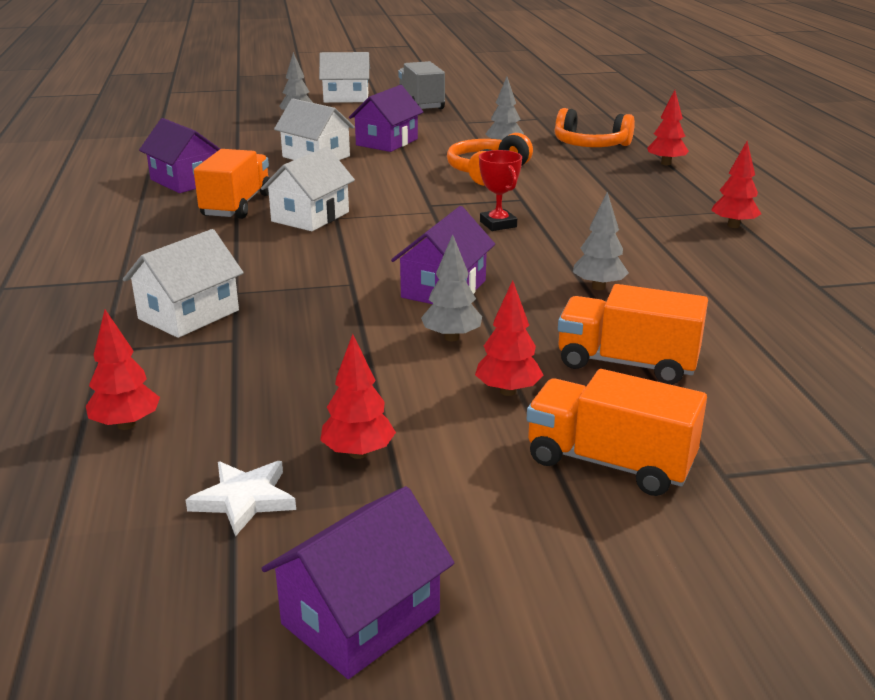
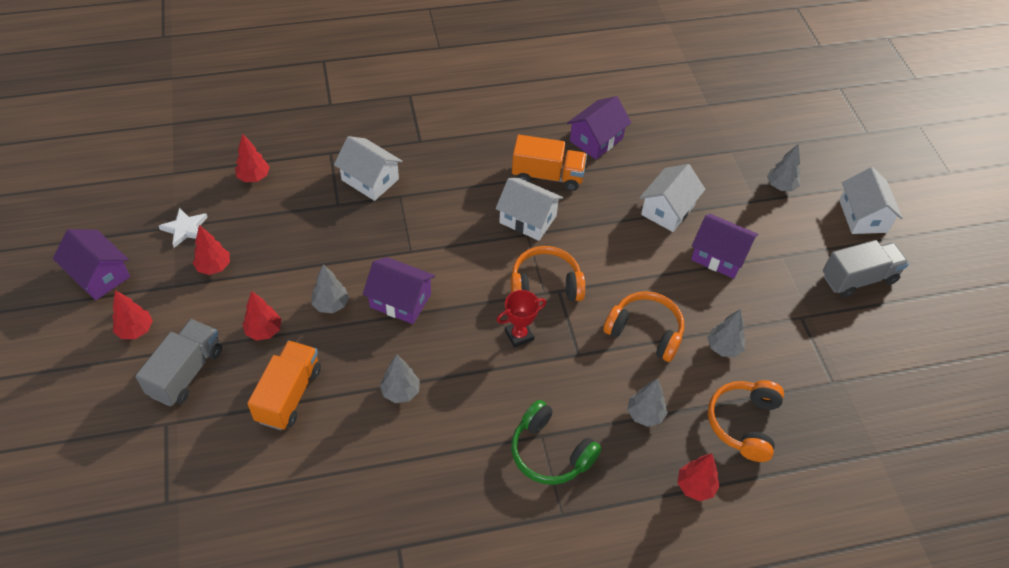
camera: 85 degrees right, 25 degrees up
orange truck [527,369,707,496] -> grey truck [135,319,222,406]
red tree [711,141,761,228] -> red tree moved to [112,290,153,339]
none -> orange headphones [511,246,585,301]
none -> green headphones [511,400,601,485]
none -> grey tree [627,378,668,427]

